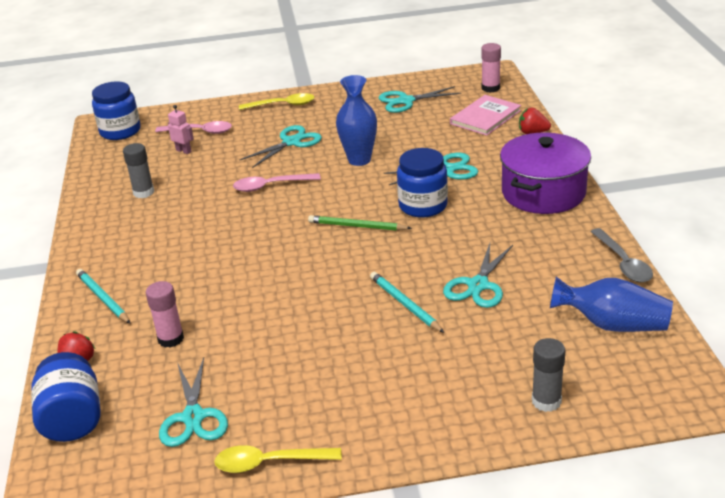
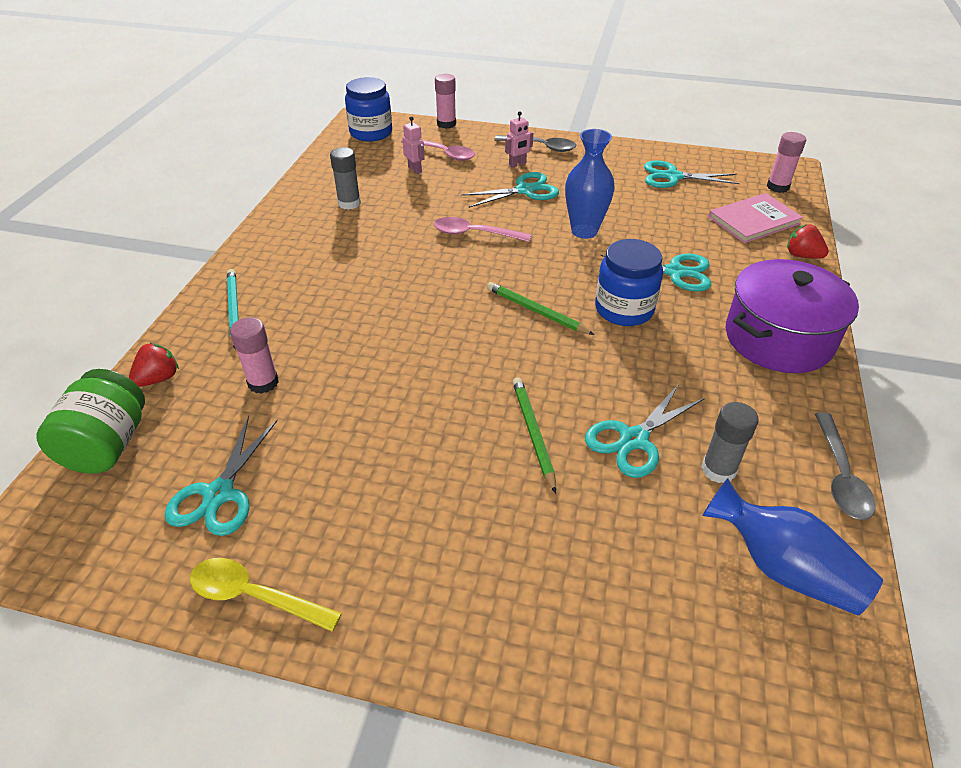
camera: 20 degrees right, 10 degrees up
blue jar [31,352,101,442] -> green jar [36,369,145,474]
yellow spoon [239,93,314,110] -> grey spoon [494,135,576,152]
turquoise pencil [370,272,444,333] -> green pencil [513,377,556,494]
grey glue stick [532,338,565,412] -> grey glue stick moved to [701,402,759,483]
none -> pink glue stick [435,74,456,129]
none -> pink robot [505,111,533,168]

